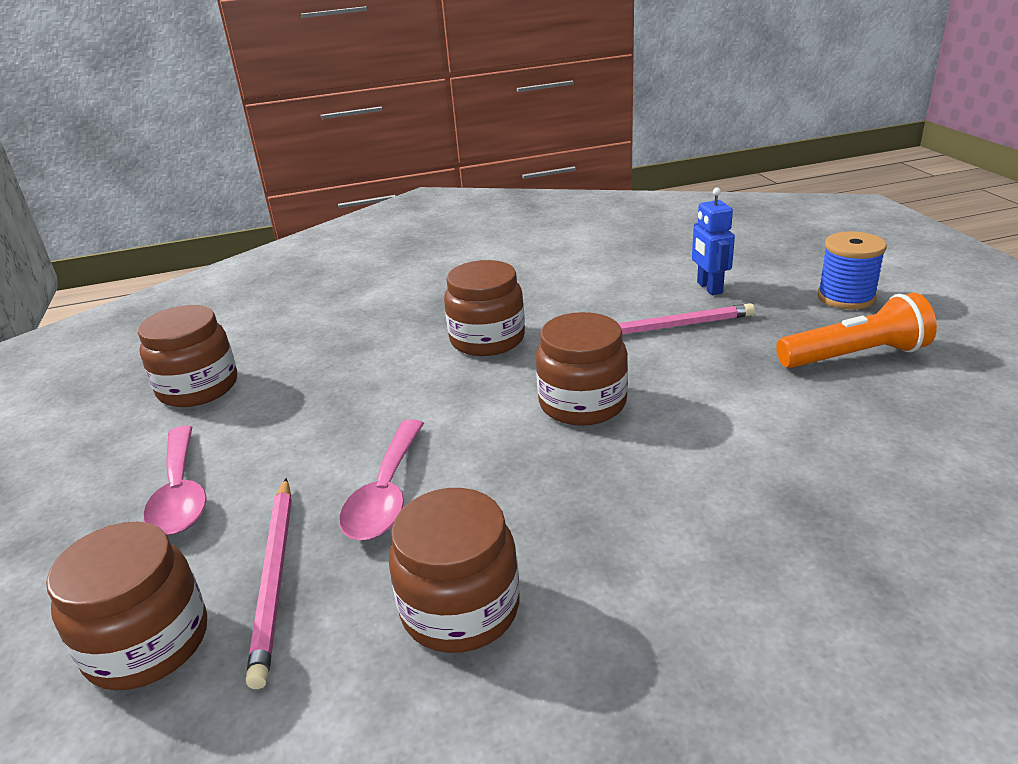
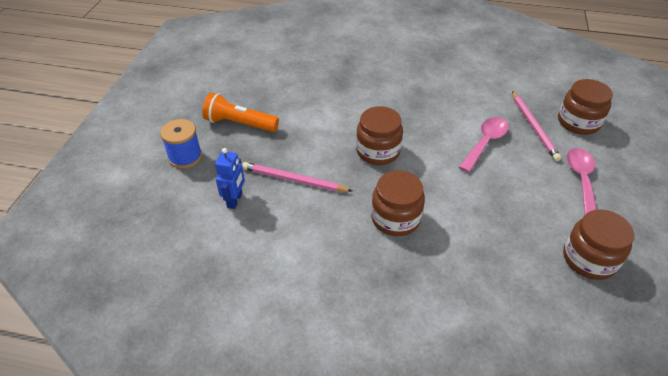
camera: 155 degrees left, 15 degrees up
pink pencil [246,478,292,689] -> pink pencil turned 150 degrees clockwise [512,91,561,161]
brown jar [389,488,520,653] -> none

